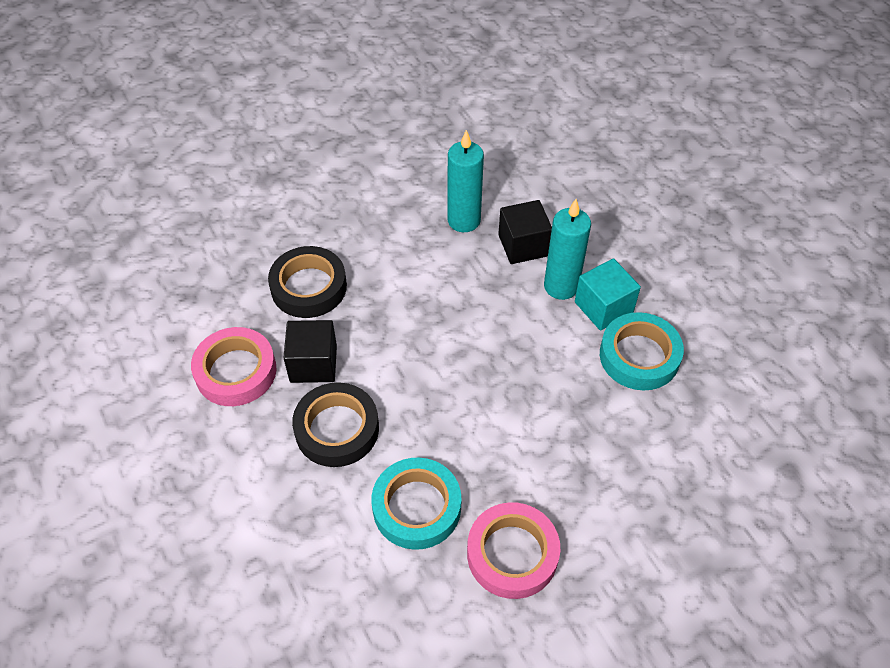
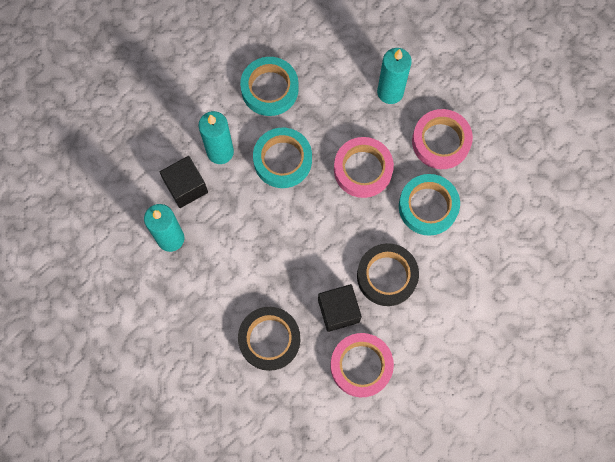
camera: 105 degrees left, 20 degrees up
turquoise cube [575,258,641,331] -> none
none -> turquoise tape [253,128,312,188]
none -> pink tape [334,137,394,198]
none -> turquoise candle [377,48,412,104]

